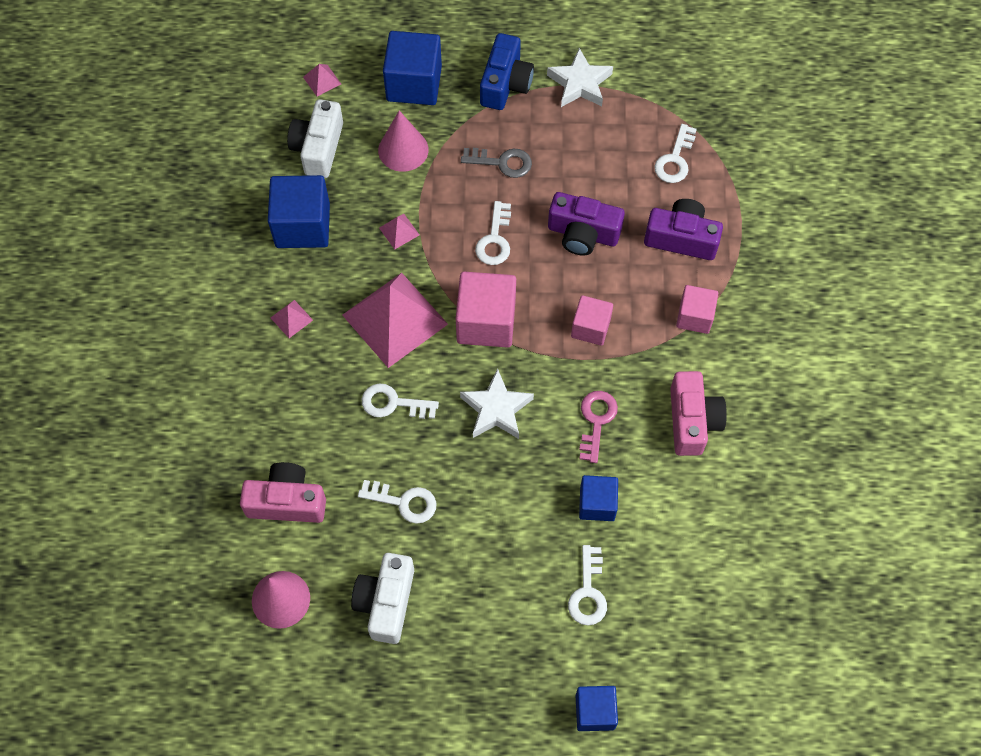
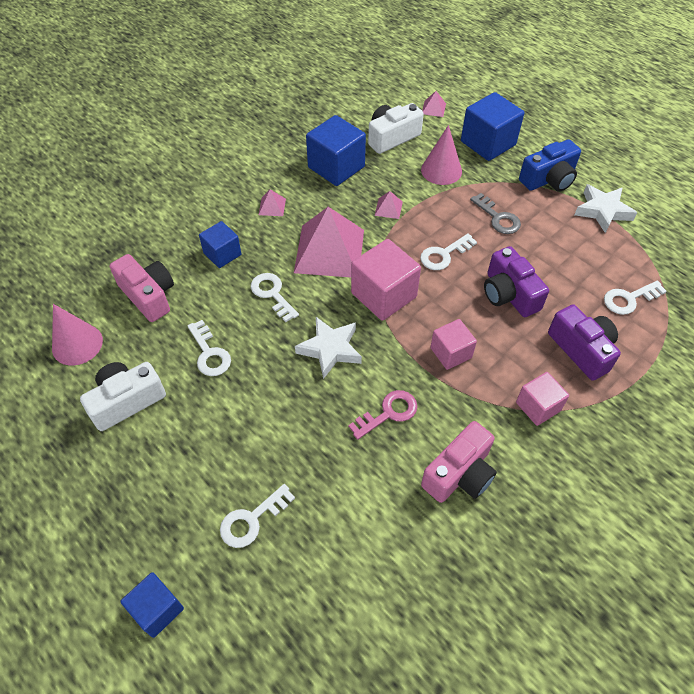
camera: 45 degrees right, 10 degrees down
blue cube [579,475,618,521] -> blue cube moved to [199,221,241,268]

